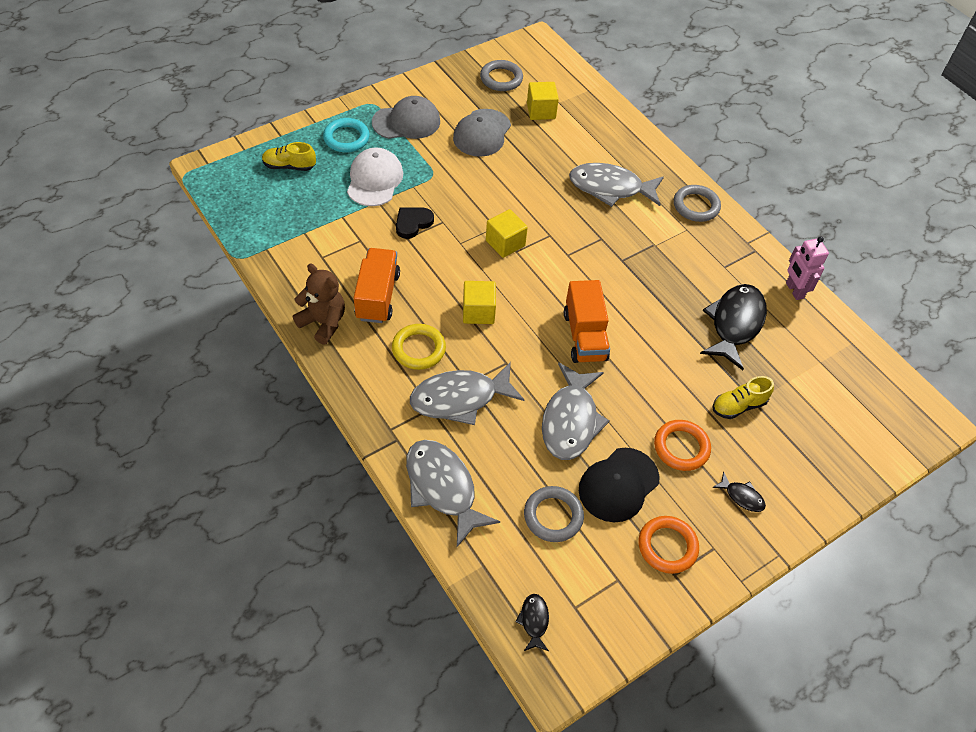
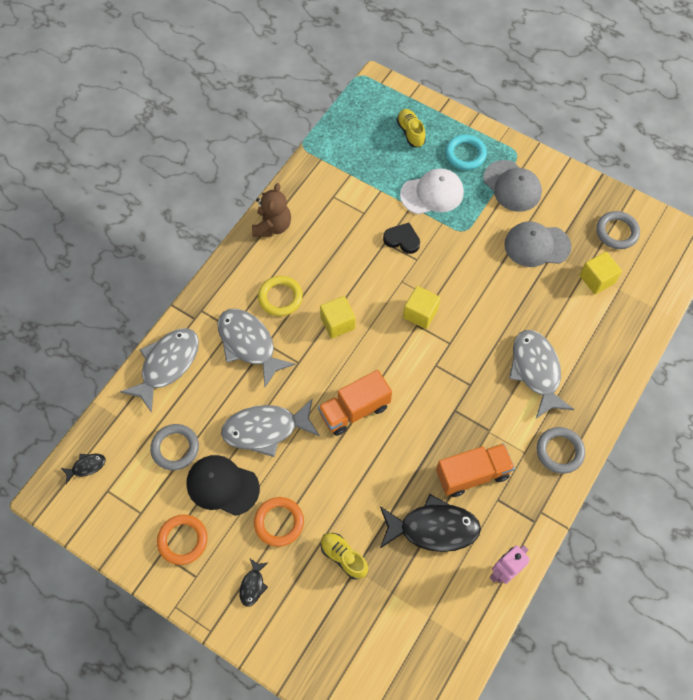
camera: 70 degrees right, 10 degrees up
orange truck [354,248,400,323] -> orange truck moved to [436,443,515,497]

